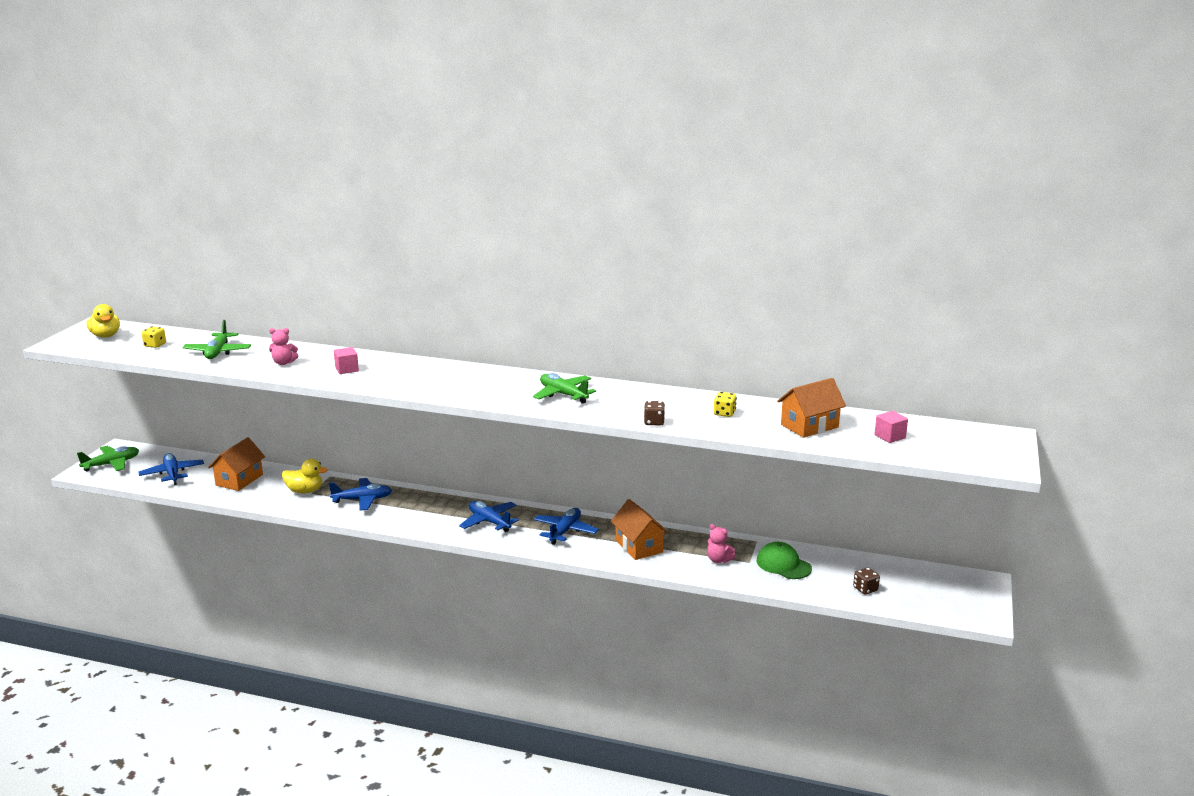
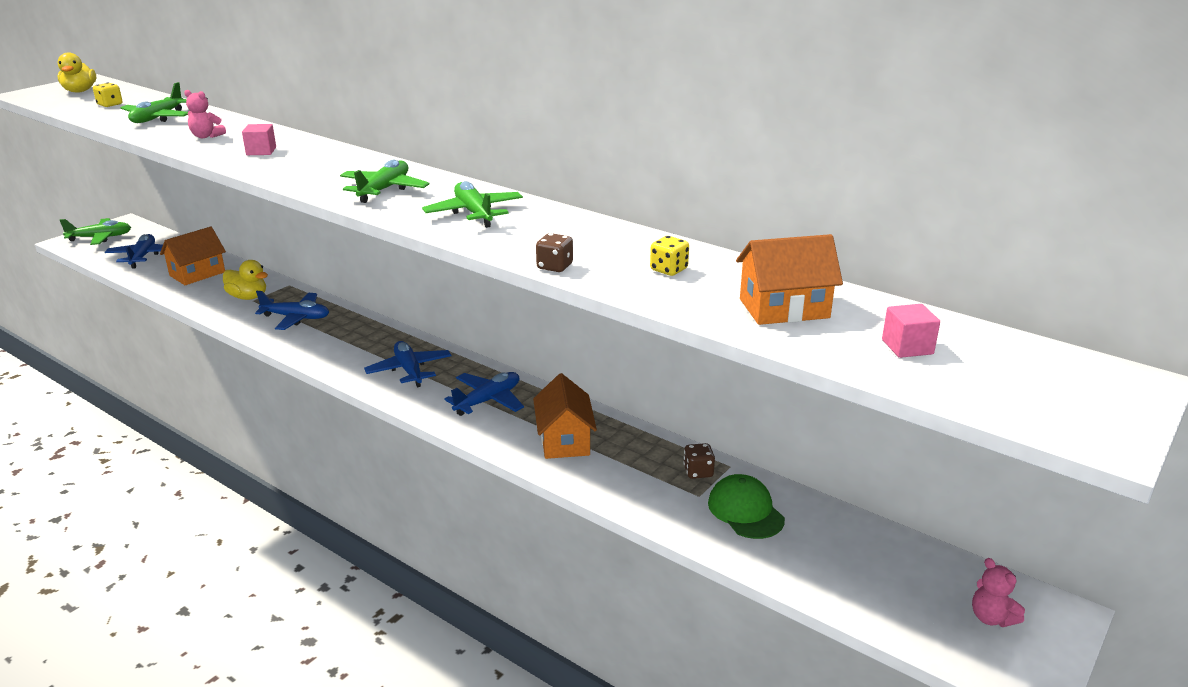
camera: 20 degrees right, 5 degrees up
pink teddy bear [707,524,736,563] -> pink teddy bear moved to [972,558,1025,627]
brown dice [853,567,880,595] -> brown dice moved to [683,443,715,479]
none -> green plane [340,160,430,203]

